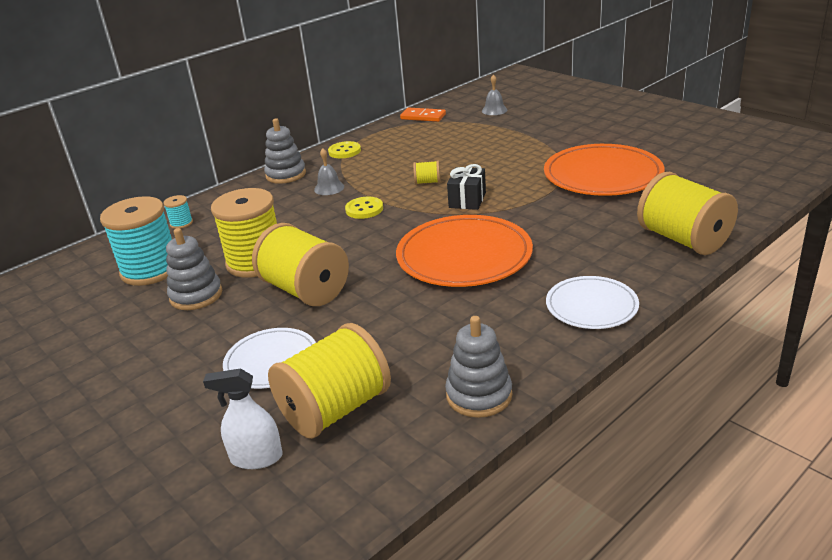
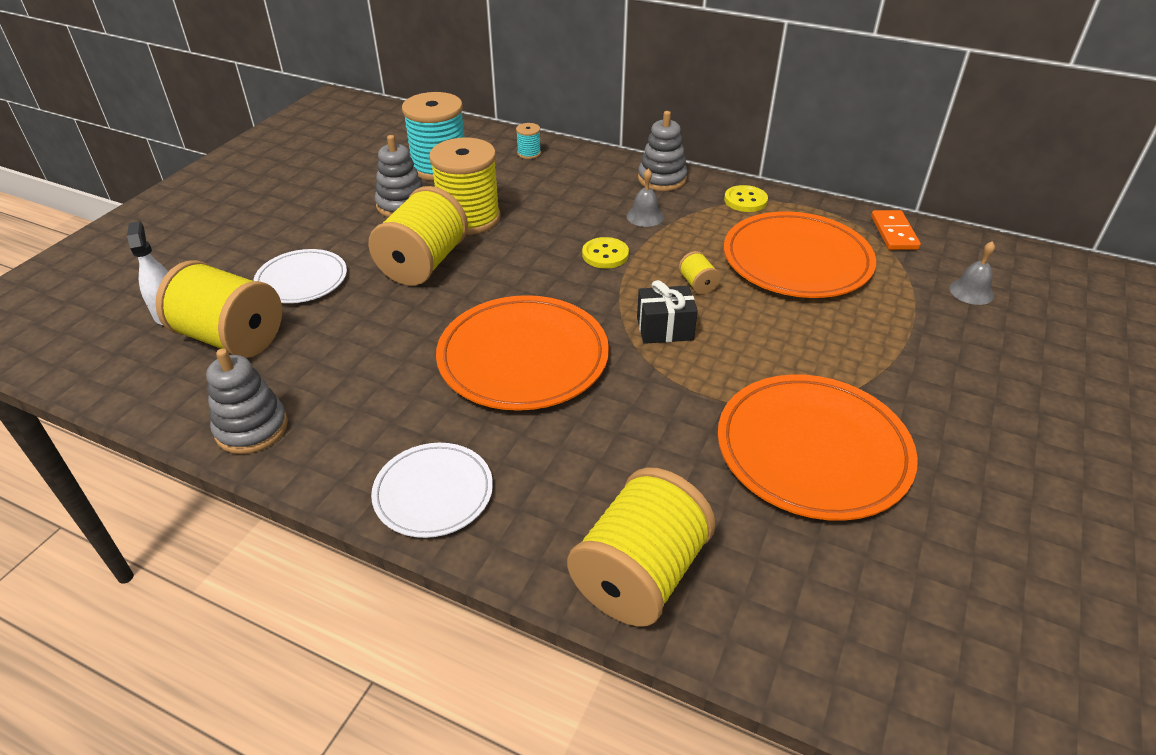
camera: 65 degrees right, 10 degrees up
none -> orange plate [724,211,876,298]

